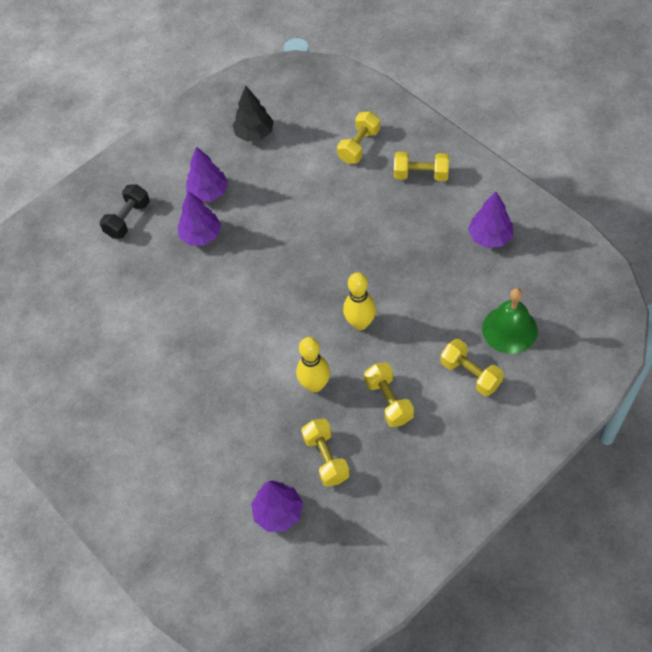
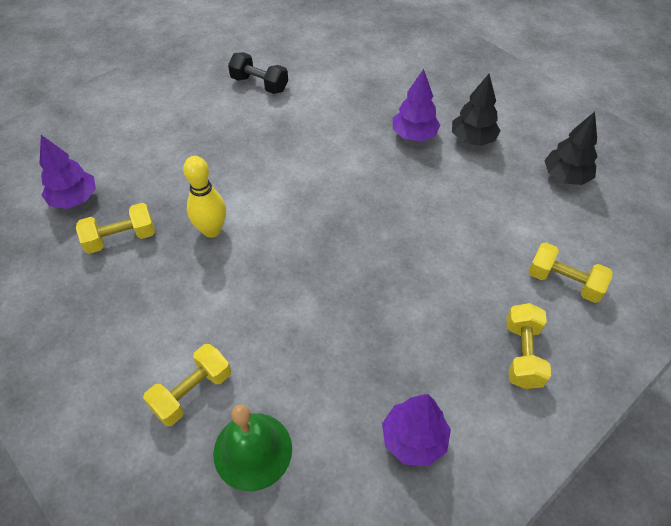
camera: 85 degrees right, 5 degrees down
black dumbbell [100,184,150,239] -> black dumbbell moved to [228,52,288,94]
purple tree [186,146,228,202] -> black tree [452,74,501,146]
yellow bowling pin [343,272,376,330] -> none
yellow dumbbell [364,362,414,427] -> none

